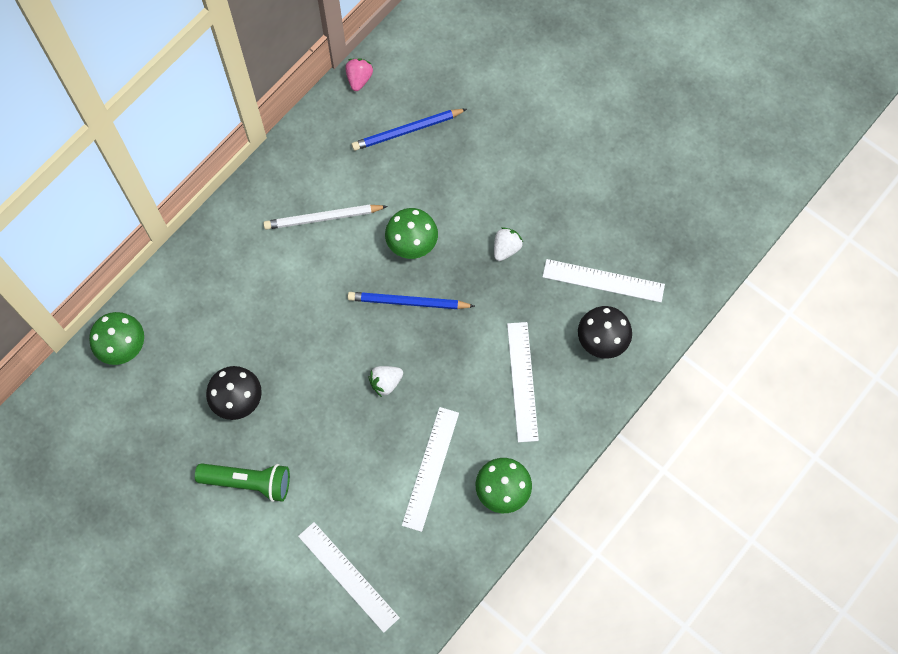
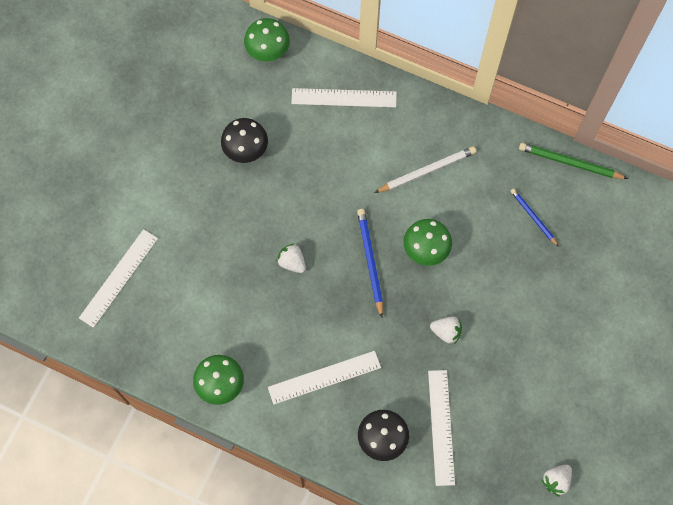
camera: 75 degrees right, 0 degrees up
green flashlight [195,463,290,502] -> none
white pencil [263,205,388,230] -> white pencil turned 90 degrees clockwise [374,146,476,193]
pink strawberry [345,58,373,91] -> green pencil [519,143,628,179]
blue pencil [352,109,467,151] -> blue pencil [511,188,559,247], size x0.66
white ruler [402,407,459,532] -> white ruler moved to [291,88,397,108]
none -> white strawberry [541,465,572,497]

